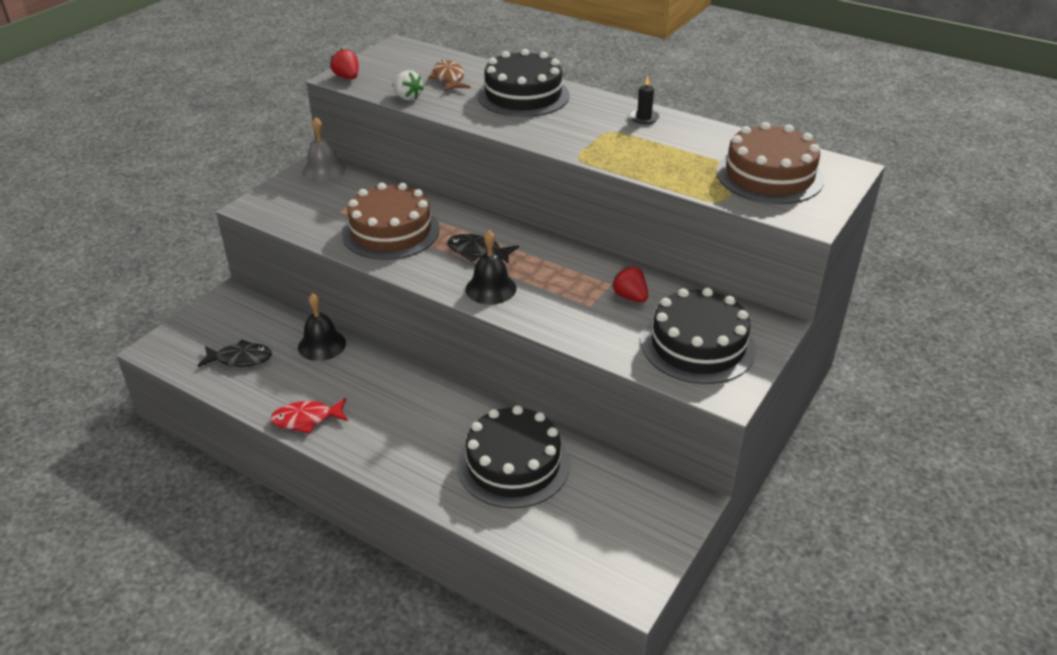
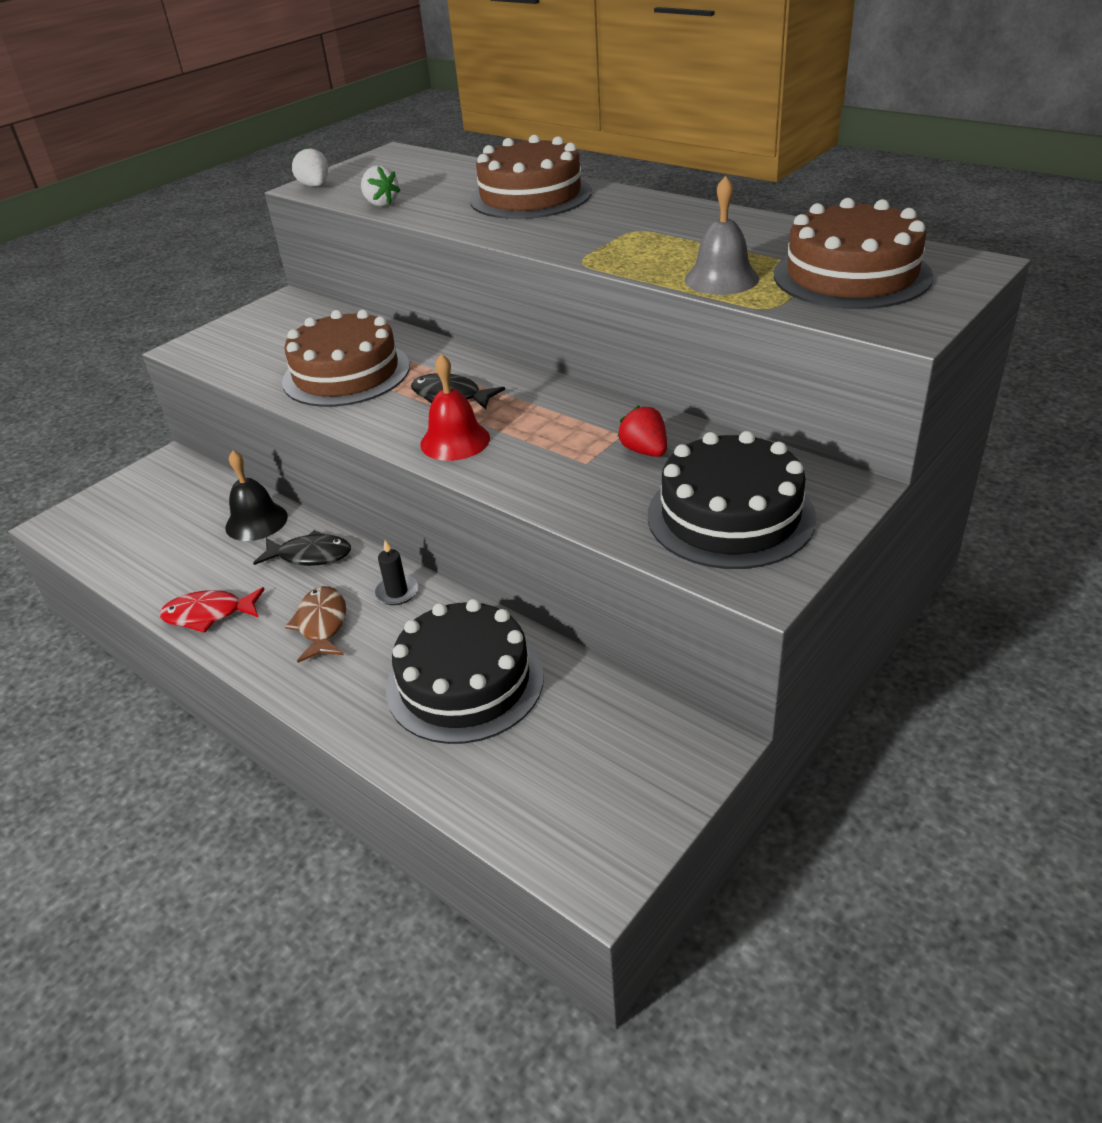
camera: 10 degrees right, 0 degrees up
black fish [198,340,272,367] -> black fish moved to [253,530,351,566]
grey bell [302,117,346,182] -> grey bell moved to [685,176,759,295]
red strawberry [330,48,359,79] -> white strawberry [292,147,328,187]
brown fish [428,60,470,92] -> brown fish moved to [285,586,346,663]
black bell [465,230,517,304] -> red bell [420,354,490,461]
black cake [478,49,570,117] -> brown cake [470,135,592,219]
black candle [629,76,660,124] -> black candle moved to [374,540,418,605]

